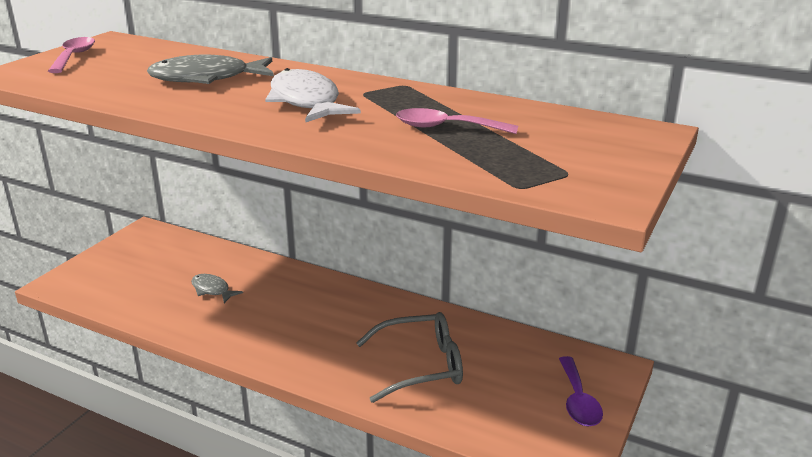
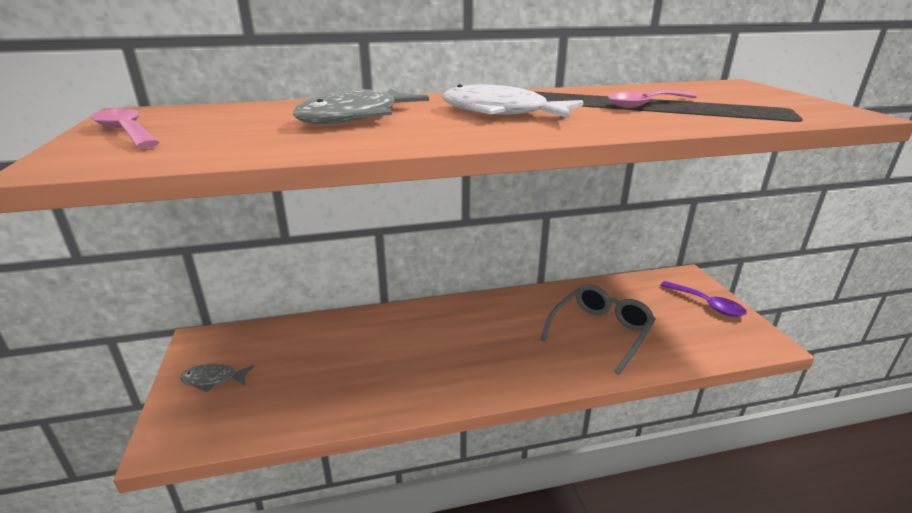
camera: 40 degrees left, 0 degrees up
grey fish [191,274,243,303] -> grey fish moved to [180,364,254,392]

